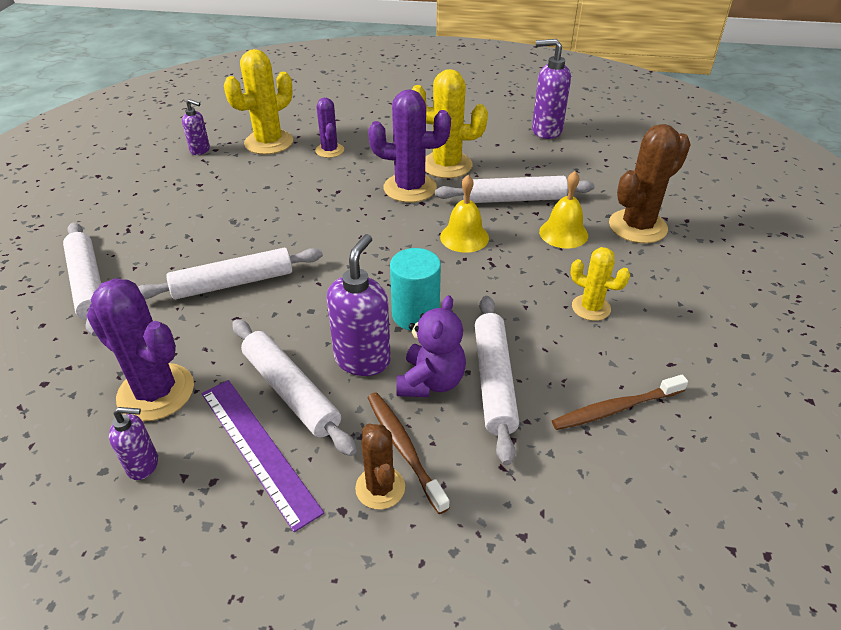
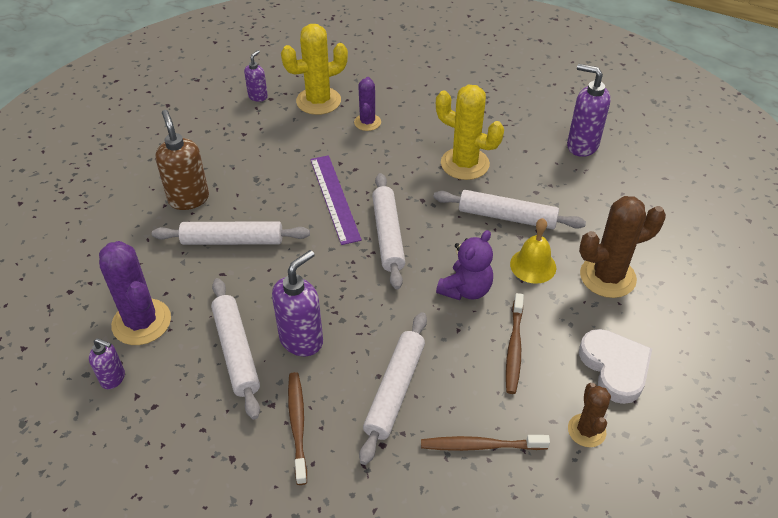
camera: 20 degrees right, 5 degrees up
white rolling pin [63,222,101,336] -> white rolling pin moved to [372,173,405,289]
purple soap dispenser [182,99,210,155] -> purple soap dispenser turned 105 degrees counterclockwise [244,50,268,102]
purple ruler [202,380,324,532] -> purple ruler moved to [310,155,362,245]
brown cactus [355,423,405,510] -> brown cactus moved to [568,383,611,447]
purple cactus [368,89,451,203] -> none
turquoise cylinder [390,248,441,331] -> none
purple teddy bear [396,295,466,397] -> purple teddy bear moved to [436,230,493,300]
yellow bell [440,175,489,253] -> none
yellow cactus [570,247,630,321] -> brown toothbrush [506,293,524,394]
none -> brown soap dispenser [155,110,209,210]
none -> white heart [579,329,652,404]

